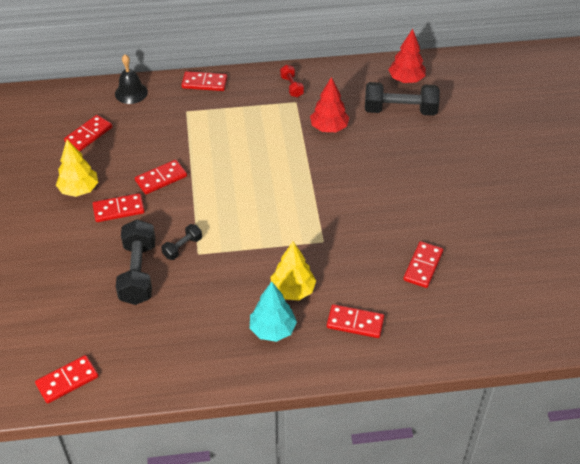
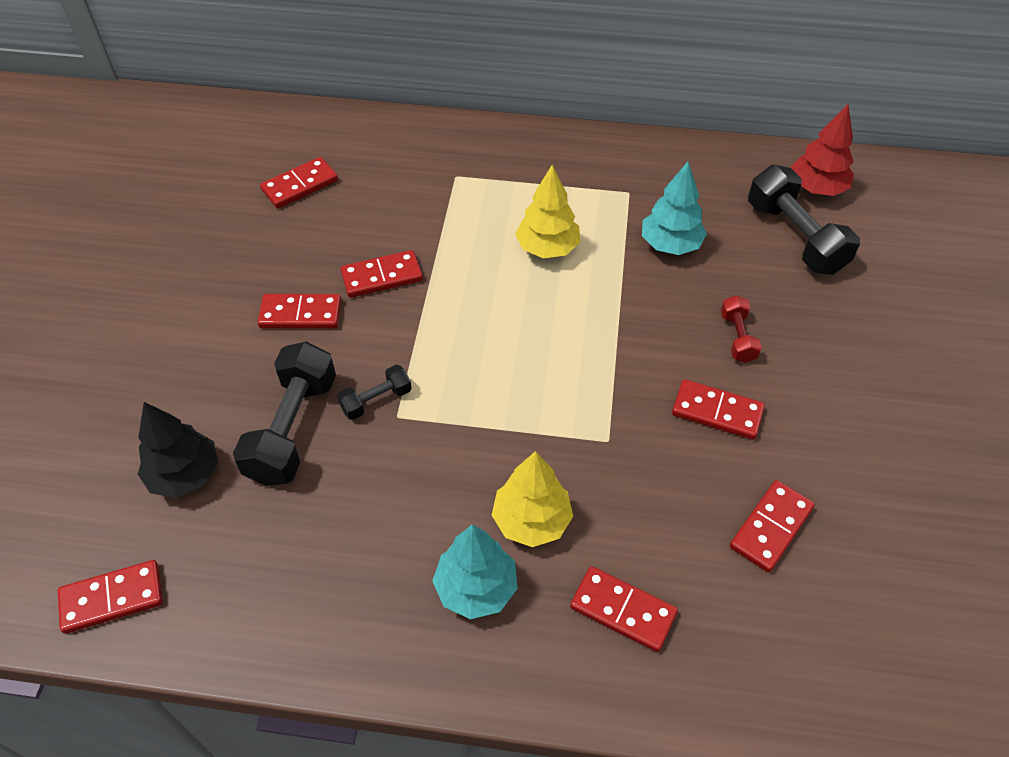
camera: 15 degrees right, 5 degrees up
yellow tree [56,140,98,197] -> yellow tree moved to [515,165,580,258]
black bell [115,55,148,104] -> none
red domino [182,71,227,91] -> red domino moved to [672,379,765,440]
red dumbbell [280,65,304,97] -> red dumbbell moved to [721,295,762,363]
red tree [310,77,349,132] -> turquoise tree [642,162,707,255]
black dumbbell [365,82,440,116] -> black dumbbell turned 45 degrees clockwise [748,165,860,275]
none -> black tree [138,402,218,498]

